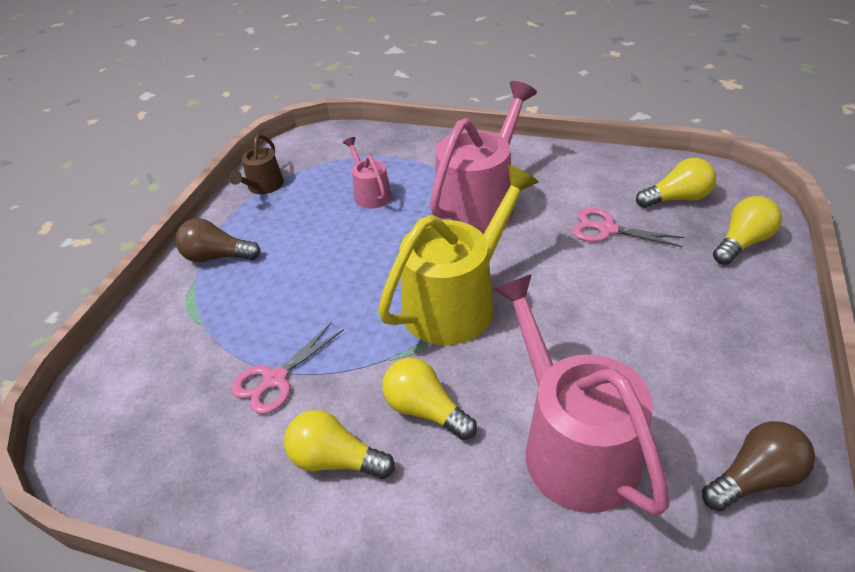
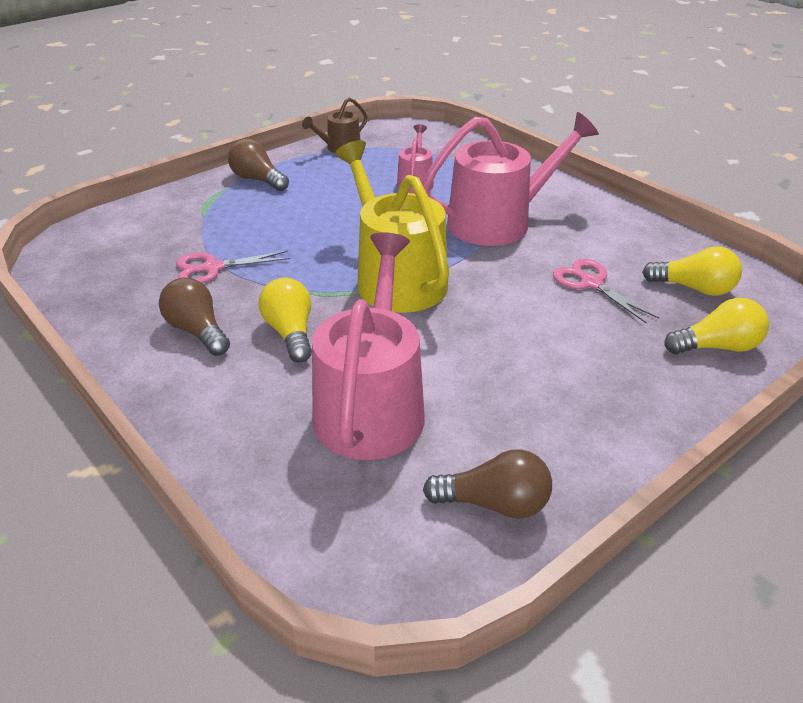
camera: 30 degrees right, 5 degrees down
yellow light bulb [284,410,395,479] -> brown light bulb [159,278,230,356]
yellow watering can [378,165,539,345] -> yellow watering can turned 105 degrees counterclockwise [335,140,449,313]

